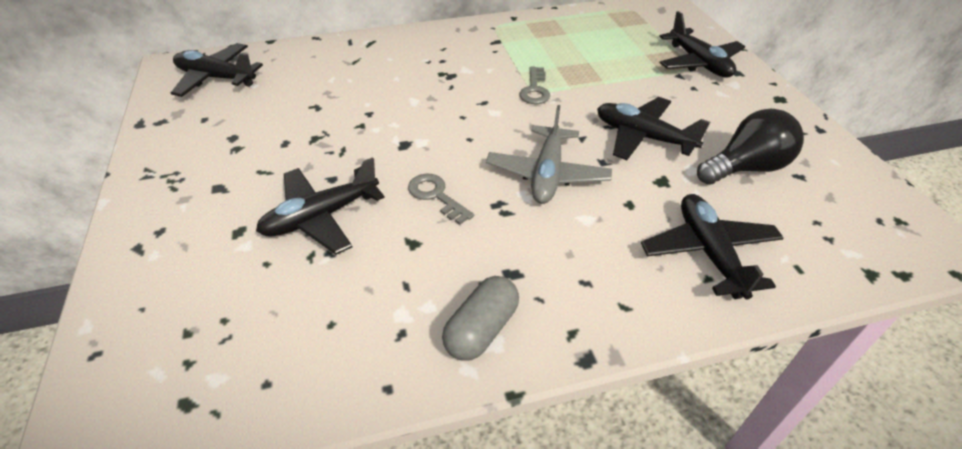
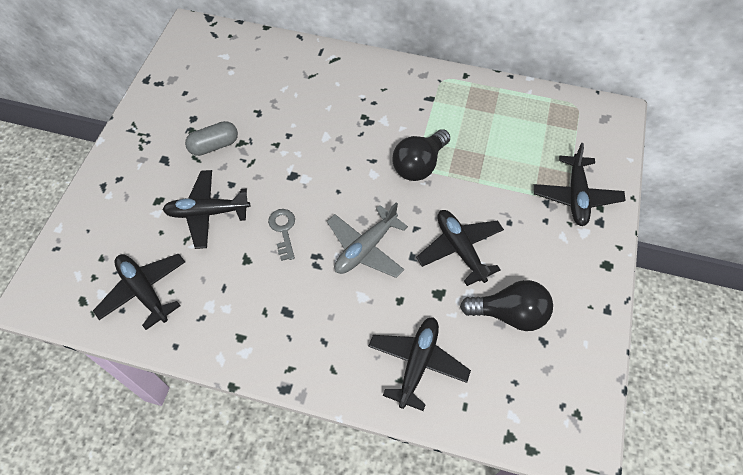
camera: 30 degrees right, 15 degrees up
black plane [171,43,263,97] -> black plane moved to [93,254,185,330]
grey capsule [442,276,519,361] -> grey capsule moved to [185,121,238,156]
grey key [519,67,550,104] -> black light bulb [392,129,450,181]

